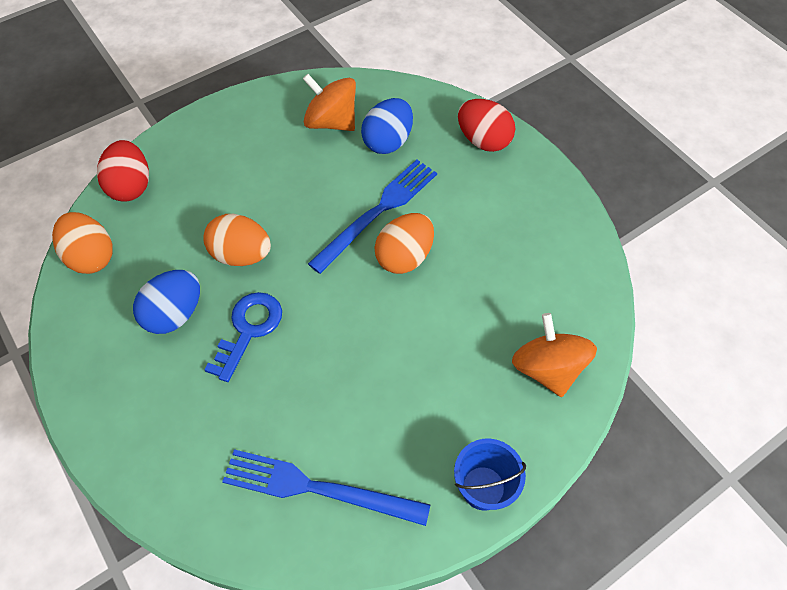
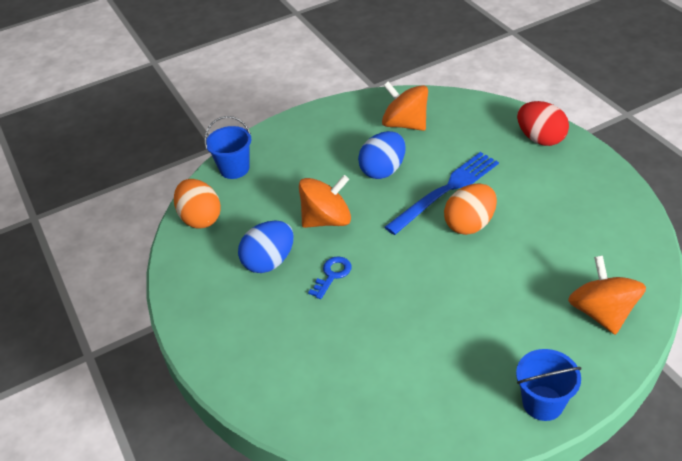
camera: 10 degrees right, 15 degrees down
red egg [97,140,149,202] -> blue bucket [205,116,251,179]
orange egg [203,214,271,266] -> orange spinning top [299,175,351,228]
blue key [204,292,282,382] -> blue key [308,256,352,299], size x0.65
blue fork [222,449,430,526] -> none
blue egg [361,98,413,154] -> blue egg moved to [358,131,406,179]

